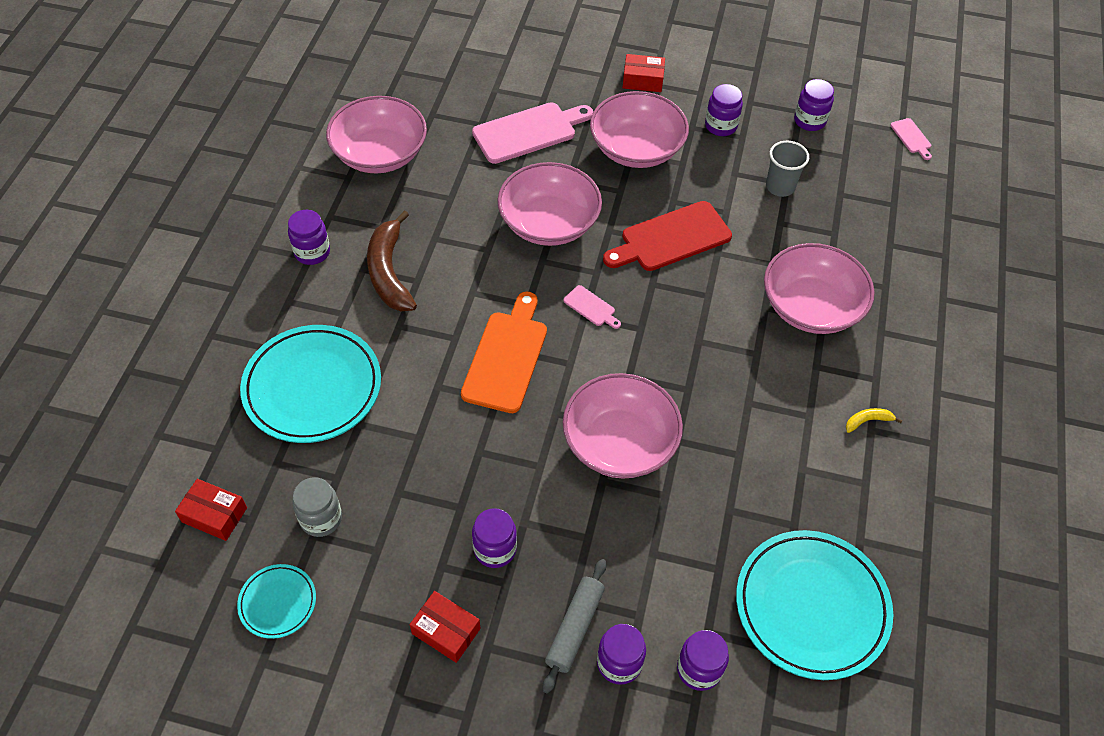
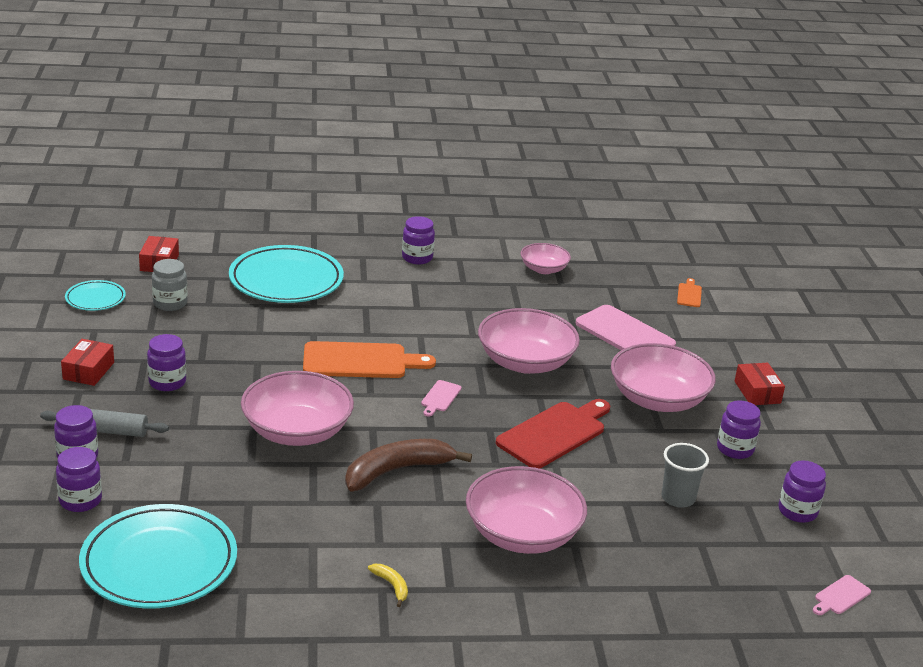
camera: 70 degrees right, 25 degrees down
pink bowl [326,96,427,173] -> pink bowl [520,243,571,274], size x0.56
brown banana [367,210,417,311] -> brown banana moved to [345,439,472,491]
red cutting board [603,201,732,271] -> red cutting board turned 90 degrees clockwise [496,399,610,469]
none -> orange cutting board [677,278,702,307]

